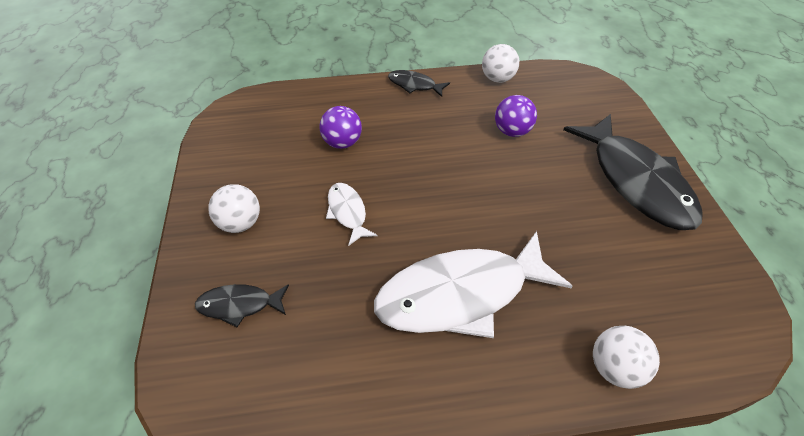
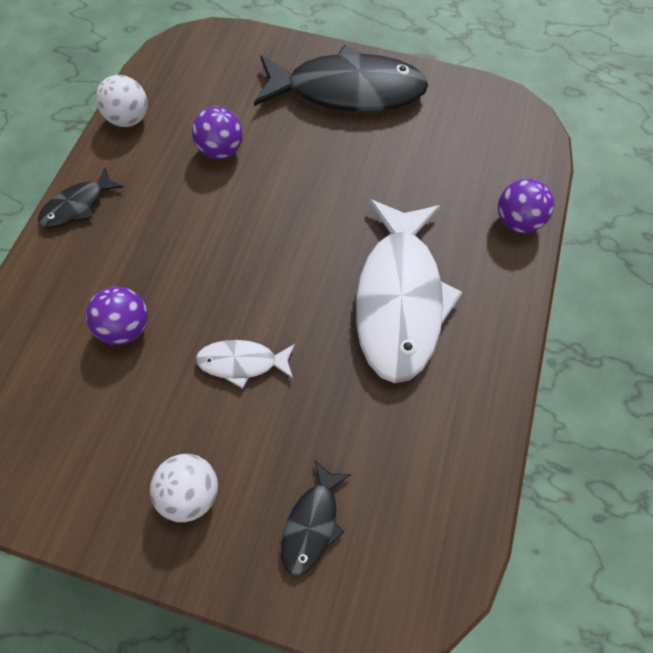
camera: 65 degrees left, 15 degrees up
white ball [593,326,660,389] -> purple ball [498,179,554,233]

